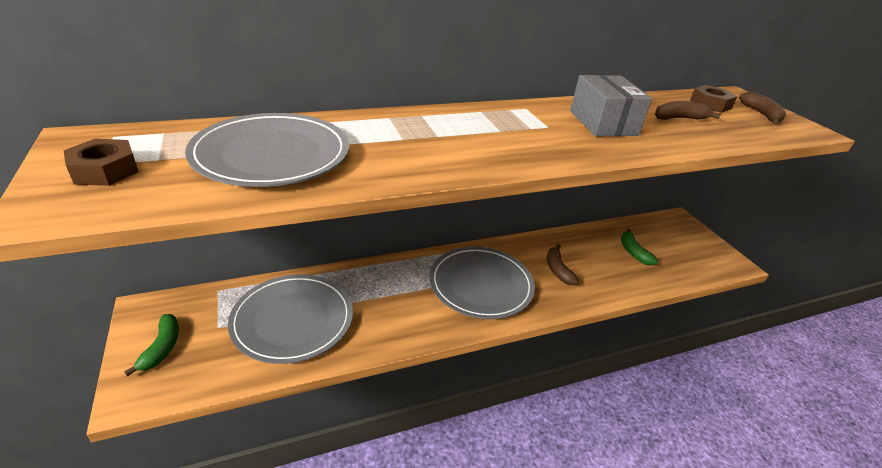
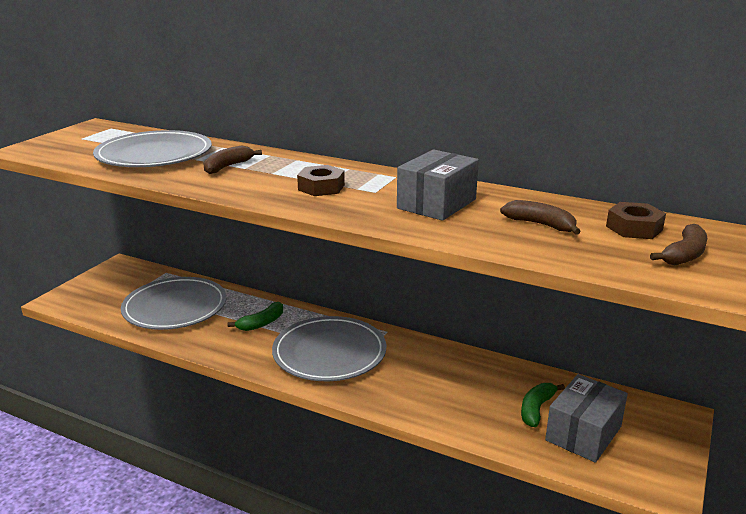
camera: 50 degrees right, 10 degrees down
brown nut [64,139,139,186] -> brown nut moved to [297,165,345,196]
green banana [124,314,179,376] -> green banana moved to [228,302,283,331]
brown banana [547,244,579,285] -> brown banana moved to [203,146,262,174]
none -> grey box [545,374,628,463]

